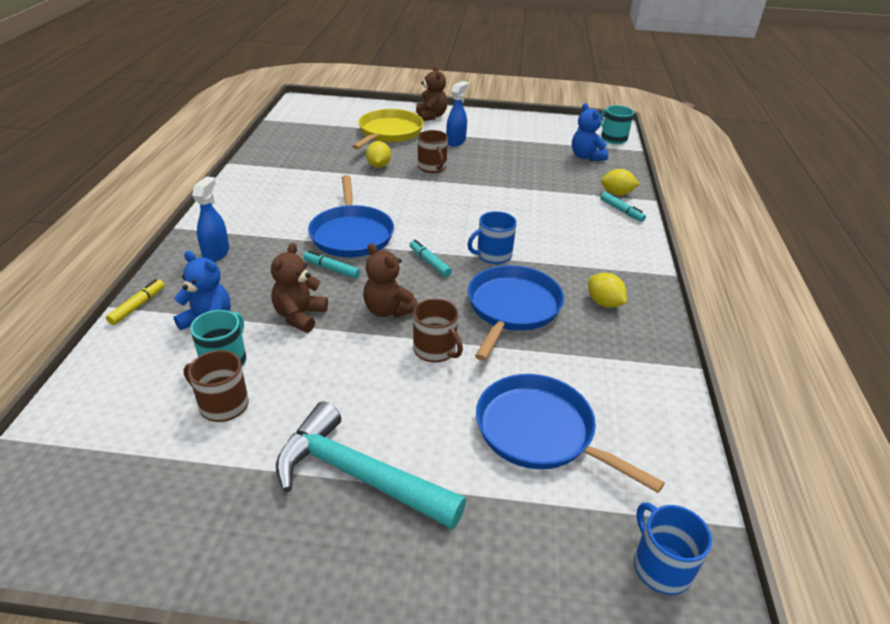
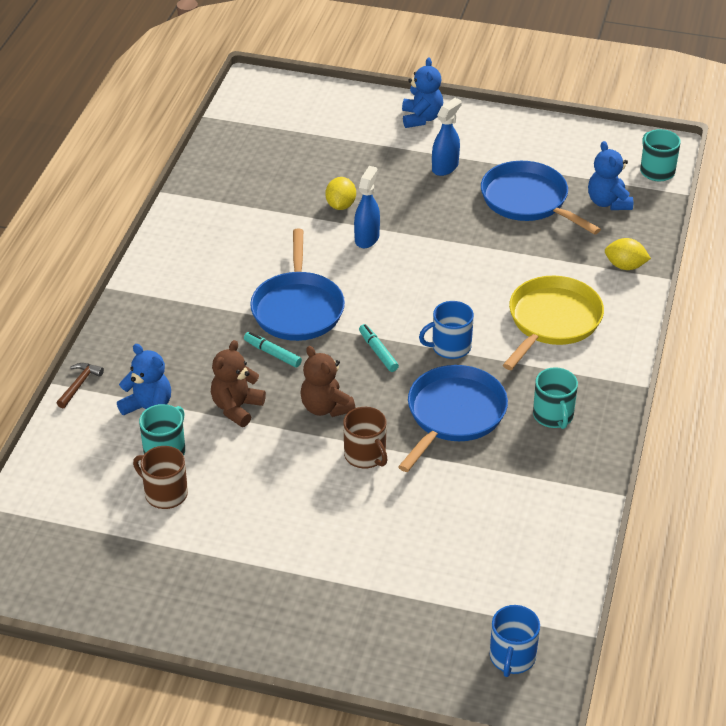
camera: 10 degrees right, 5 degrees up
yellow marker [106,279,165,325] -> brown hammer [57,363,104,408]
blue spray bottle [192,176,229,262] -> blue spray bottle moved to [354,166,380,248]
turquoise hammer [276,401,466,529] -> none
yellow pan [352,109,424,150] -> yellow pan moved to [503,276,604,370]
brown teddy bear [416,65,447,121] -> blue teddy bear [402,58,443,128]
brown mug [418,130,448,173] -> none
blue pan [476,374,665,493] -> blue pan moved to [481,161,601,235]
yellow lemon [588,273,627,308] -> turquoise mug [533,367,578,429]
turquoise marker [600,192,646,222] -> none
blue mug [634,503,712,595] -> blue mug turned 150 degrees counterclockwise [490,605,540,677]

